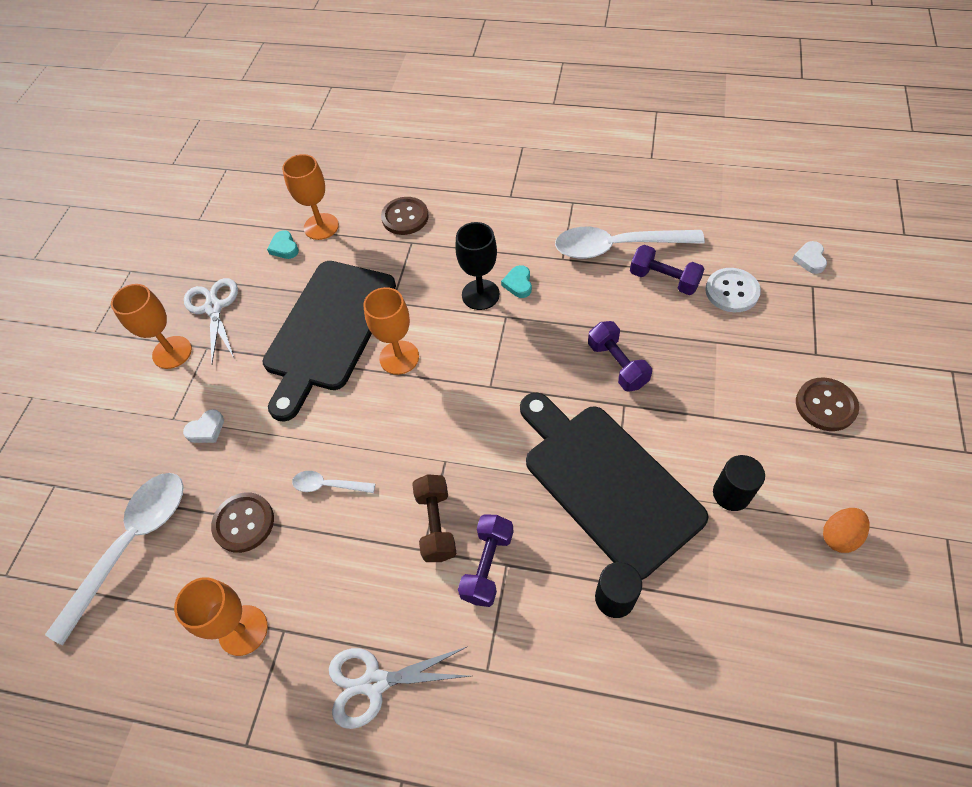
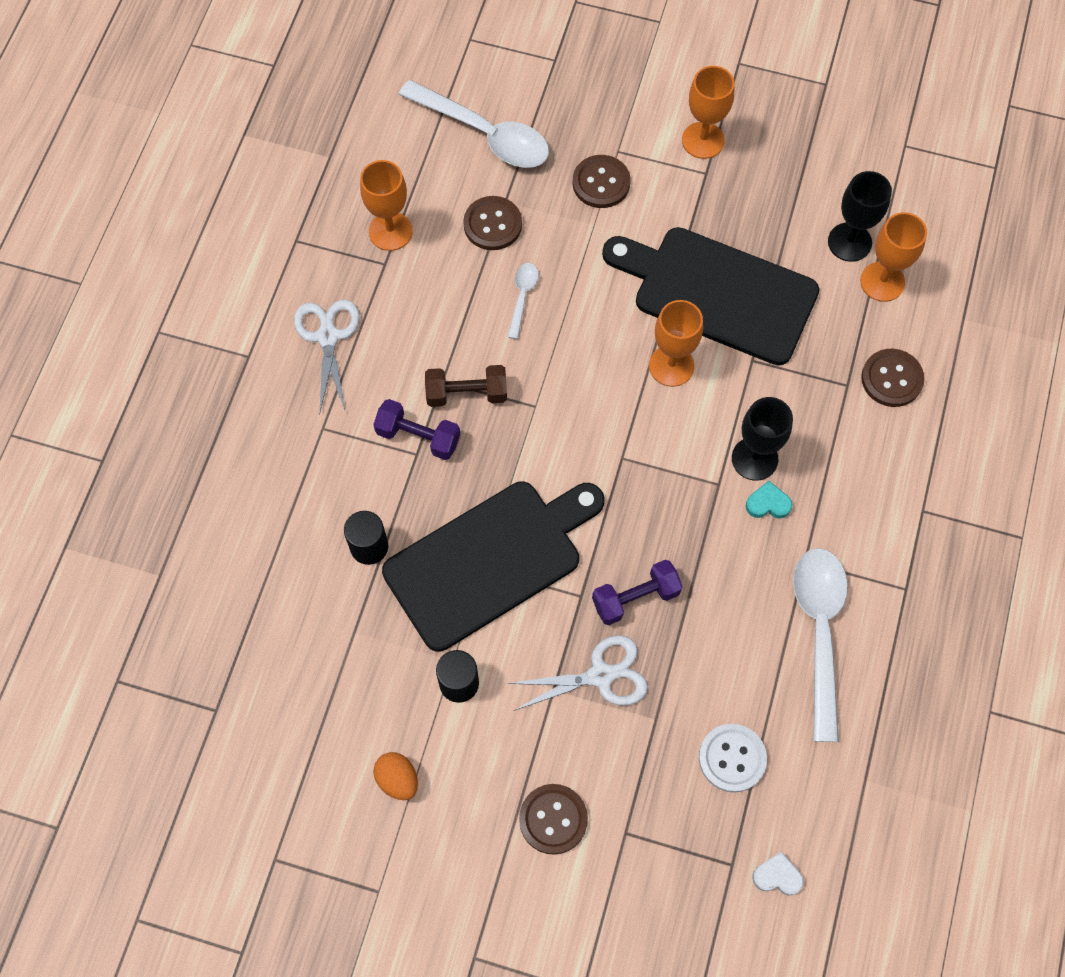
camera: 90 degrees right, 10 degrees up
white heart [183,409,224,443] -> brown button [573,155,630,208]
white scissors [184,278,238,363] -> white scissors moved to [507,635,648,711]
turquoise heart [267,230,299,259] -> black goblet [828,171,892,262]
purple dumbbell [630,245,705,295] -> none

